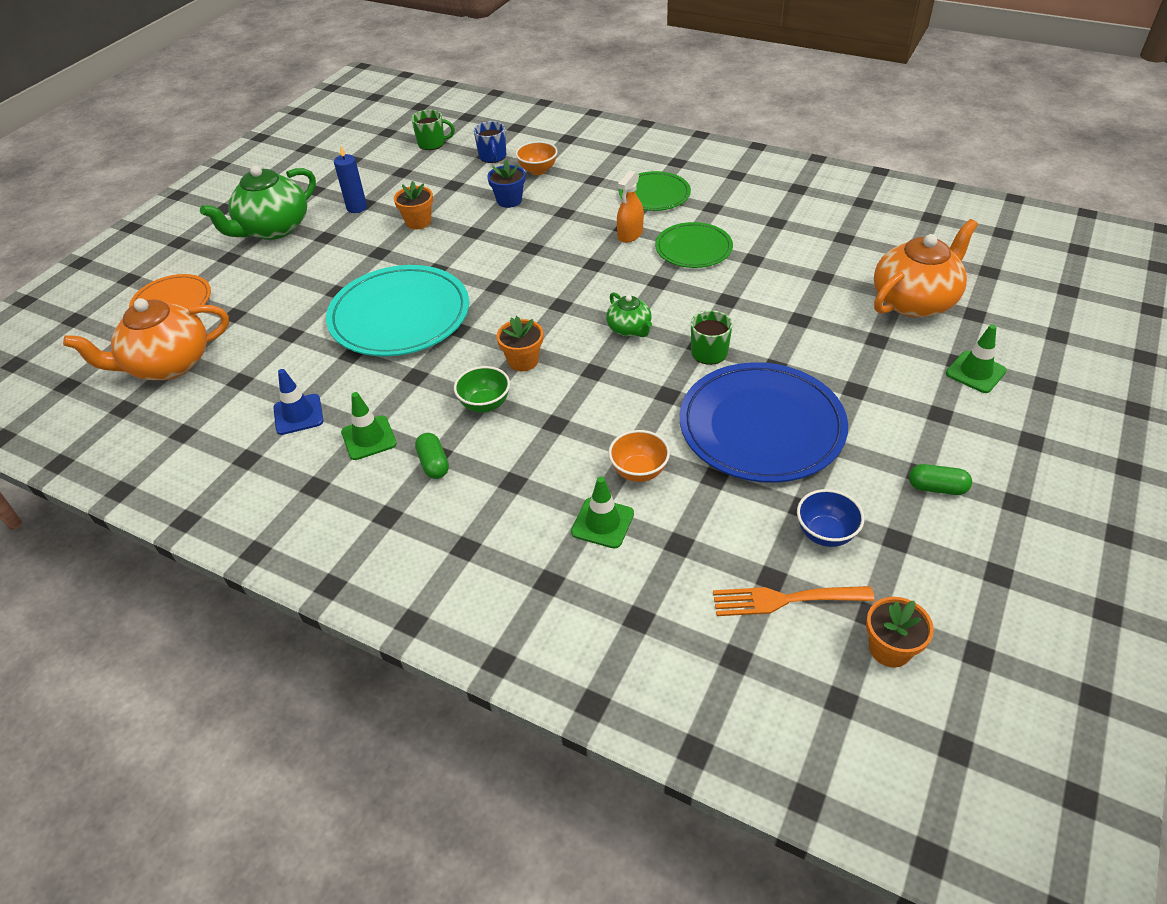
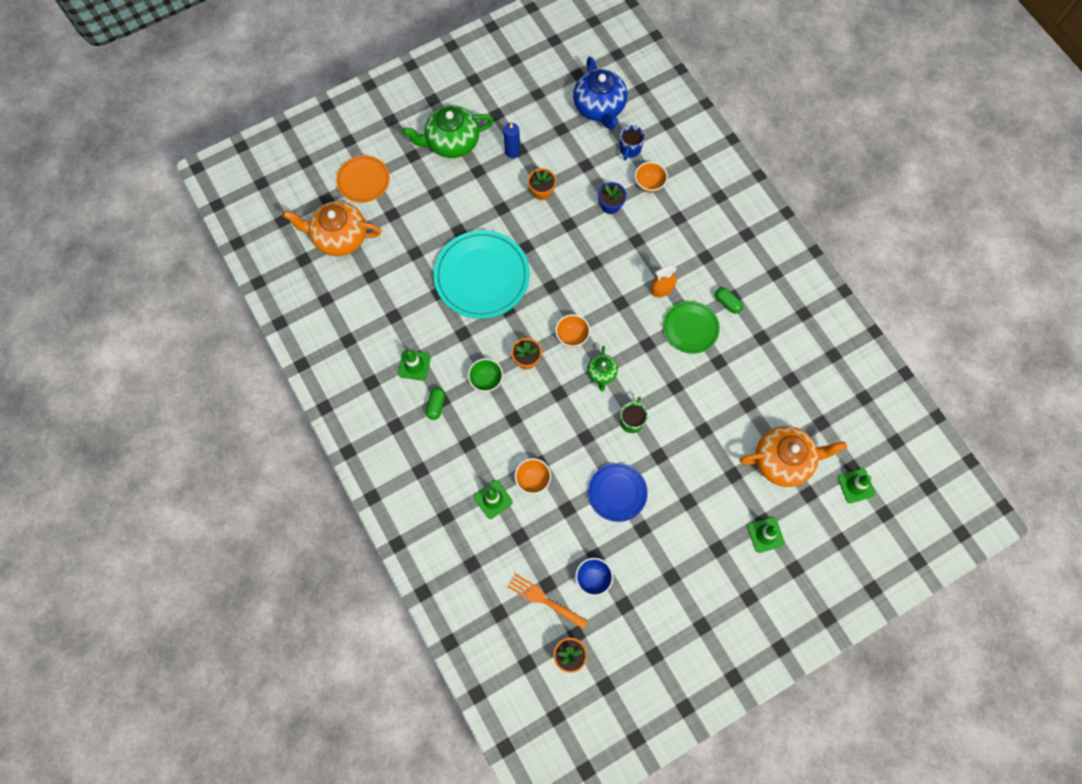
camera: 30 degrees right, 25 degrees up
blue traffic cone [273,369,324,435] -> none
green mug [411,110,455,150] -> blue teapot [573,57,627,130]
green plate [619,171,691,211] -> none
blue plate [680,362,848,483] -> blue plate [588,463,648,522], size x0.58
green capsule [909,464,972,495] -> green capsule moved to [715,287,743,314]
none -> orange bowl [555,314,590,347]
none -> green traffic cone [838,468,875,503]

